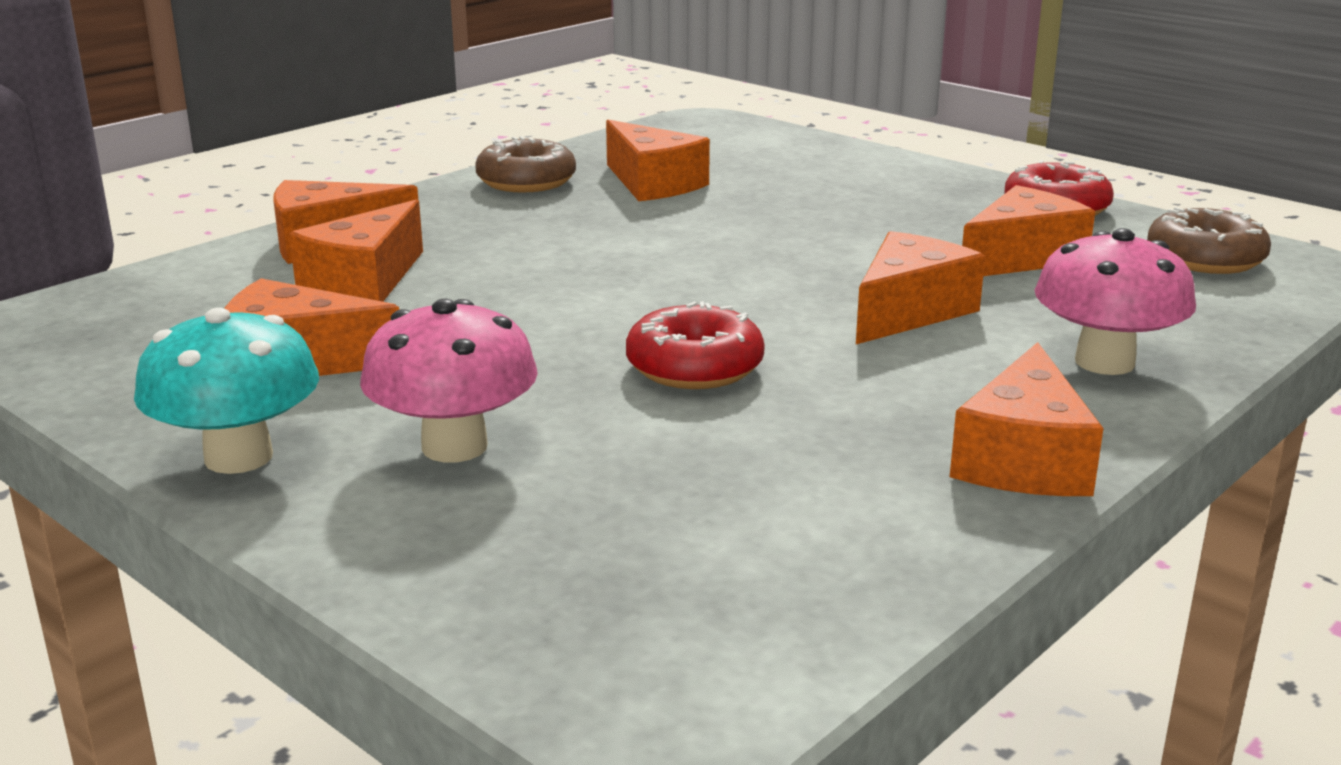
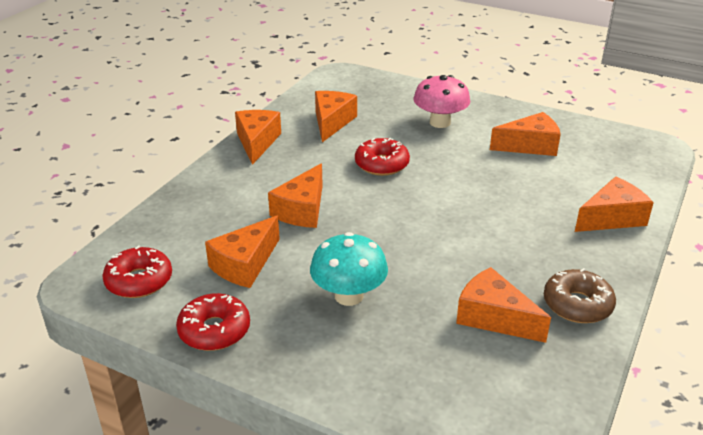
camera: 165 degrees right, 10 degrees up
turquoise mushroom [134,308,319,474] -> turquoise mushroom moved to [310,232,388,306]
orange cheese [289,199,423,302] -> orange cheese moved to [315,91,357,142]
pink mushroom [1035,228,1196,375] -> none
brown donut [1147,207,1271,274] -> red donut [102,245,172,298]

